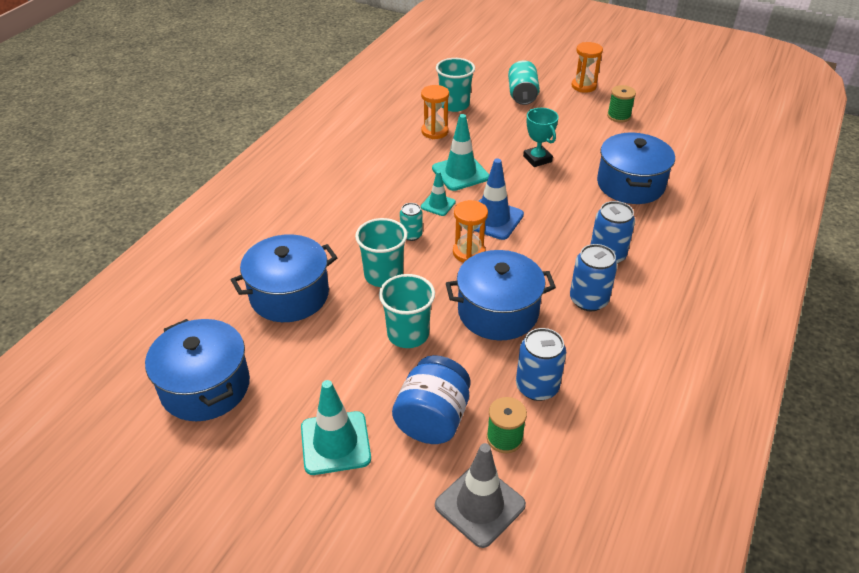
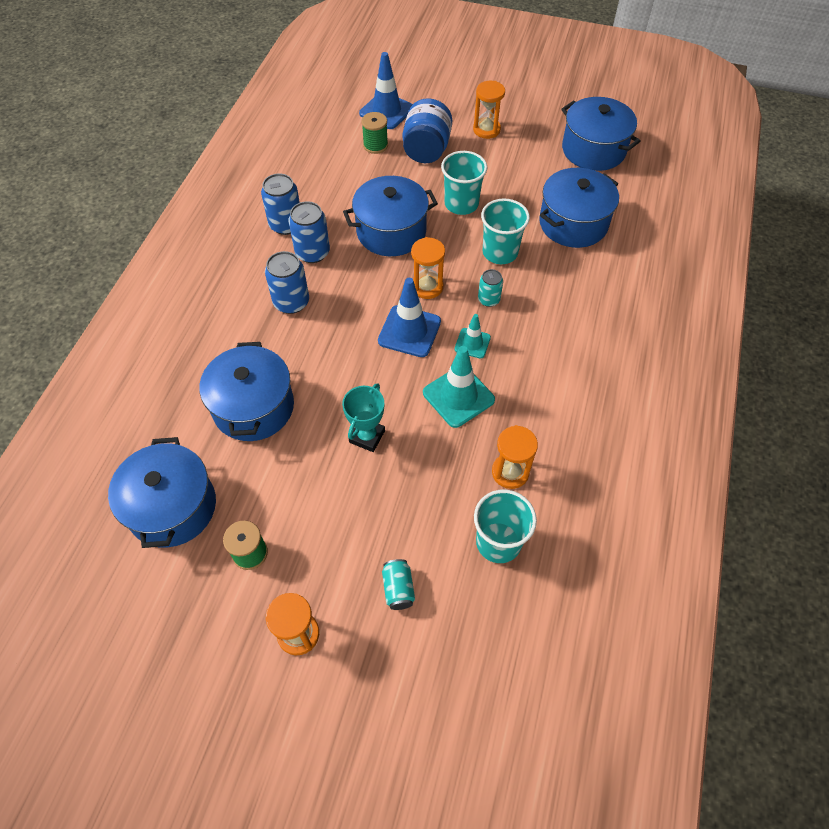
camera: 170 degrees right, 15 degrees up
turquoise traffic cone [301,380,371,475] -> orange hourglass [473,81,505,139]
grey traffic cone [435,443,526,548] -> blue traffic cone [359,52,413,129]
turquoise can [508,60,540,105] -> turquoise can [382,559,415,610], size x0.61
blue can [516,328,566,401] -> blue can moved to [261,173,300,235]
turquoise trophy [523,108,559,167] -> turquoise trophy turned 60 degrees clockwise [342,383,385,452]
none -> blue pot [108,437,216,548]

